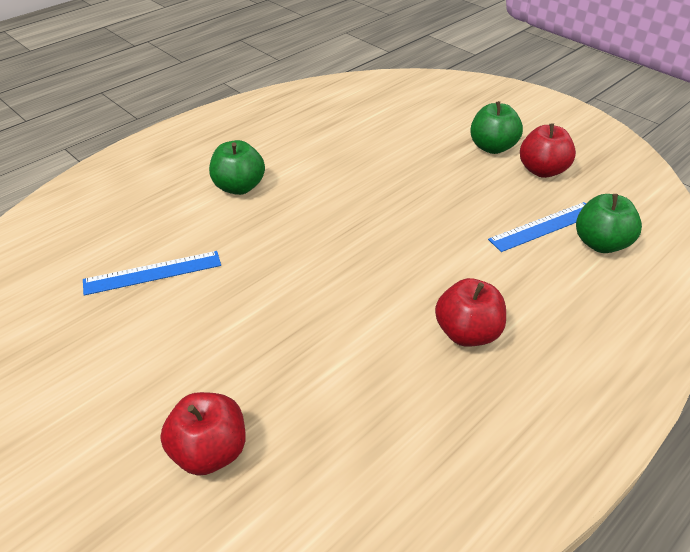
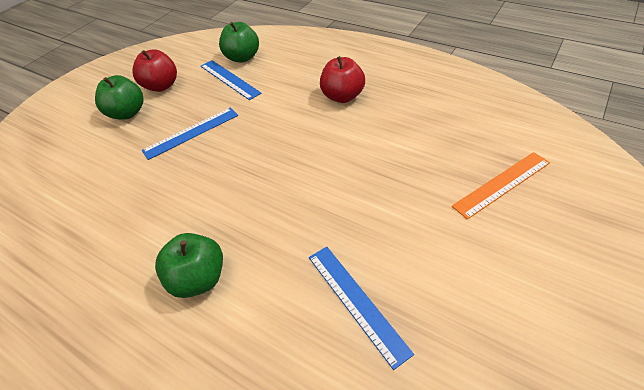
camera: 100 degrees left, 5 degrees up
red apple [160,392,246,476] -> orange ruler [452,152,550,219]
none -> blue ruler [142,107,238,160]

